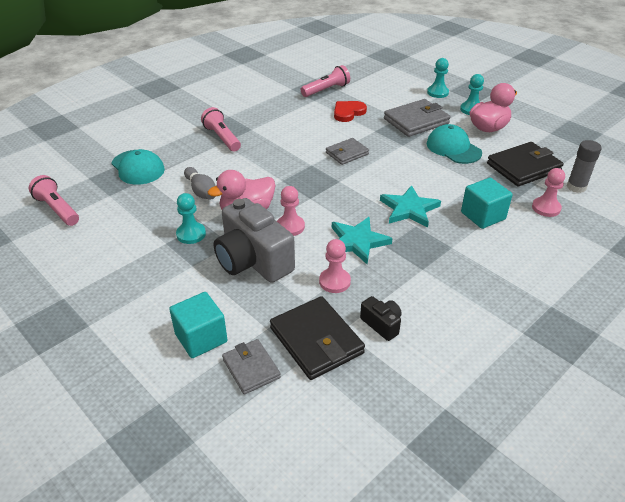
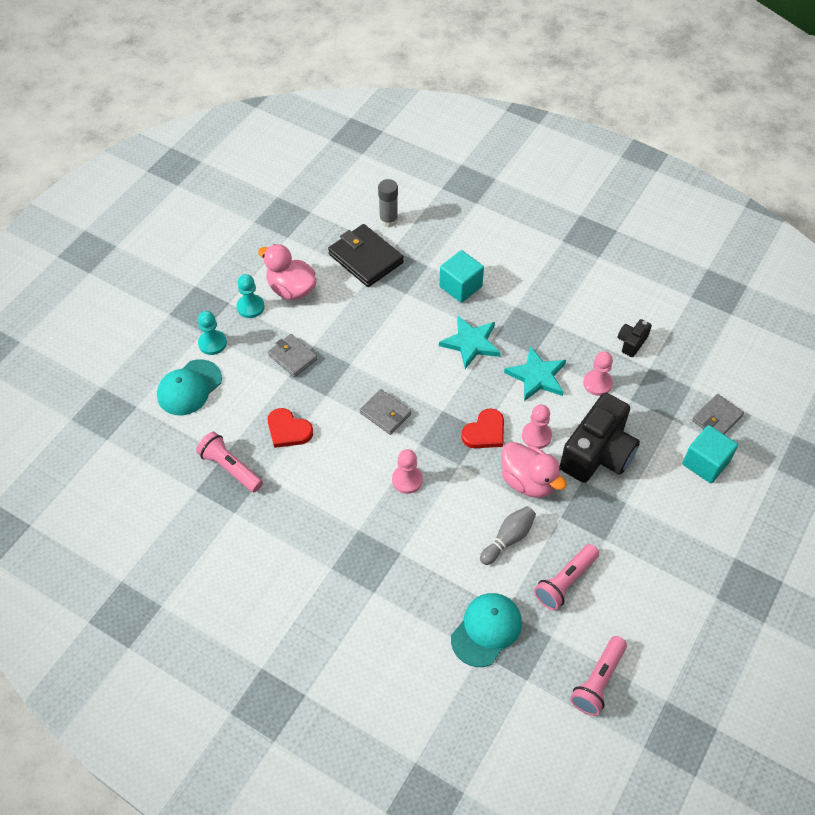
camera: 105 degrees left, 15 degrees up
turquoise pawn [176,193,206,244] -> none
pink flashlight [201,107,241,152] -> pink flashlight moved to [534,544,599,610]
grey camera [214,198,295,283] -> black camera [560,393,640,483]
black wallet [270,296,365,380] -> none
grey wallet [384,99,451,137] -> grey wallet [268,334,318,377], size x0.62
turquoise cap [426,124,482,164] -> turquoise cap moved to [157,359,222,415]
pink pawn [532,168,565,217] -> pink pawn moved to [392,449,423,494]
none -> red heart [461,408,504,448]

